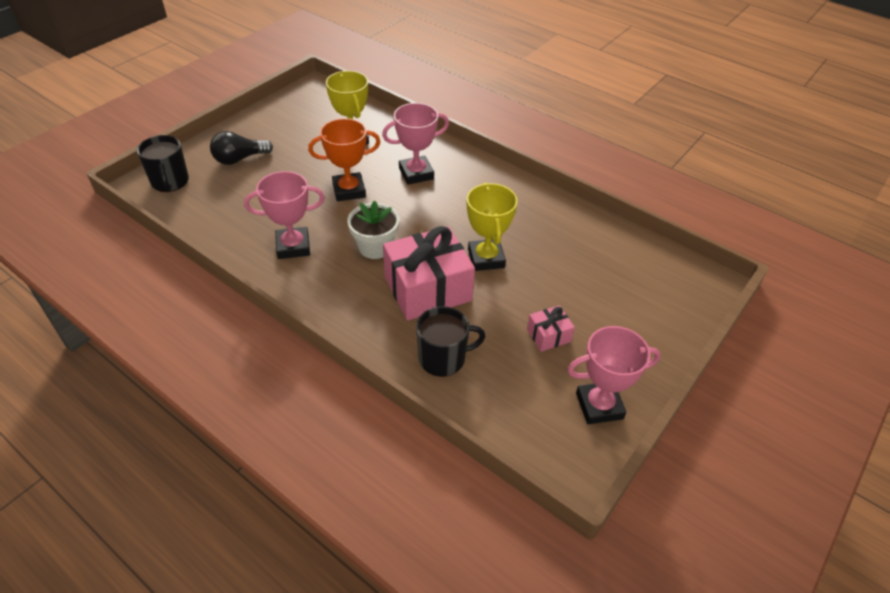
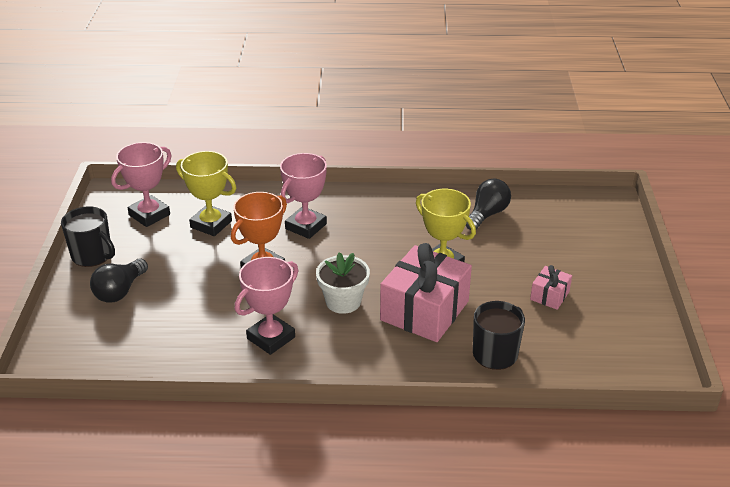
camera: 35 degrees left, 10 degrees down
black mug [137,135,189,192] -> black mug moved to [61,206,115,267]
pink trophy [567,326,661,424] -> pink trophy moved to [111,142,172,227]
none -> black light bulb [466,178,511,230]

